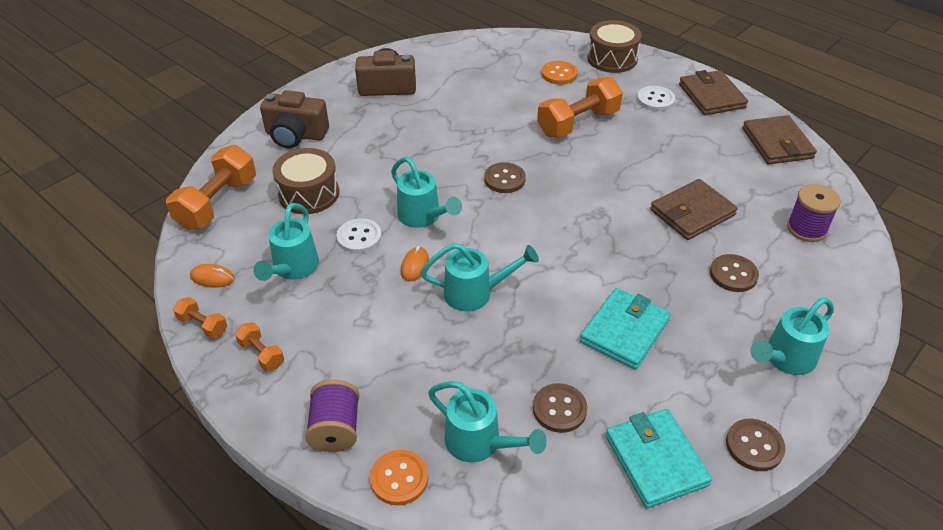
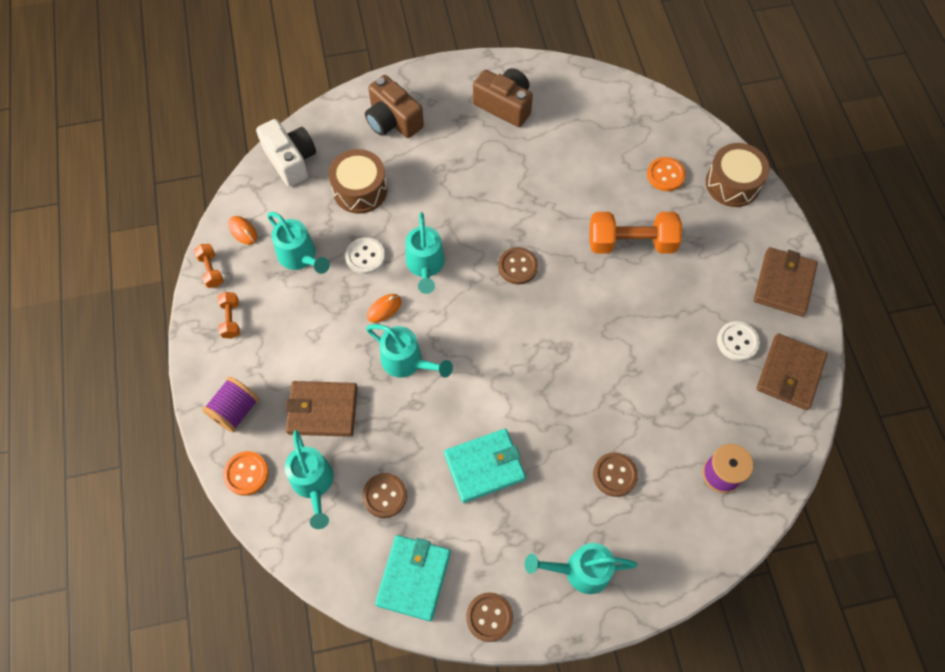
camera: 35 degrees right, 20 degrees up
orange dumbbell [166,145,256,230] -> white camera [256,119,316,187]
turquoise watering can [253,203,319,281] -> turquoise watering can turned 90 degrees counterclockwise [267,212,330,274]
white button [637,86,675,111] -> white button moved to [717,321,760,361]
brown wallet [650,179,738,240] -> brown wallet moved to [285,381,358,437]

